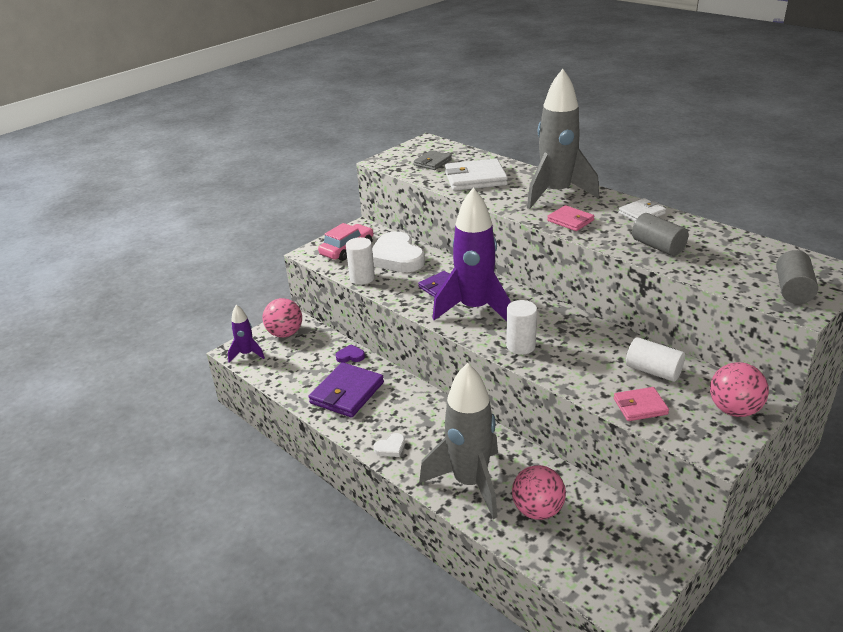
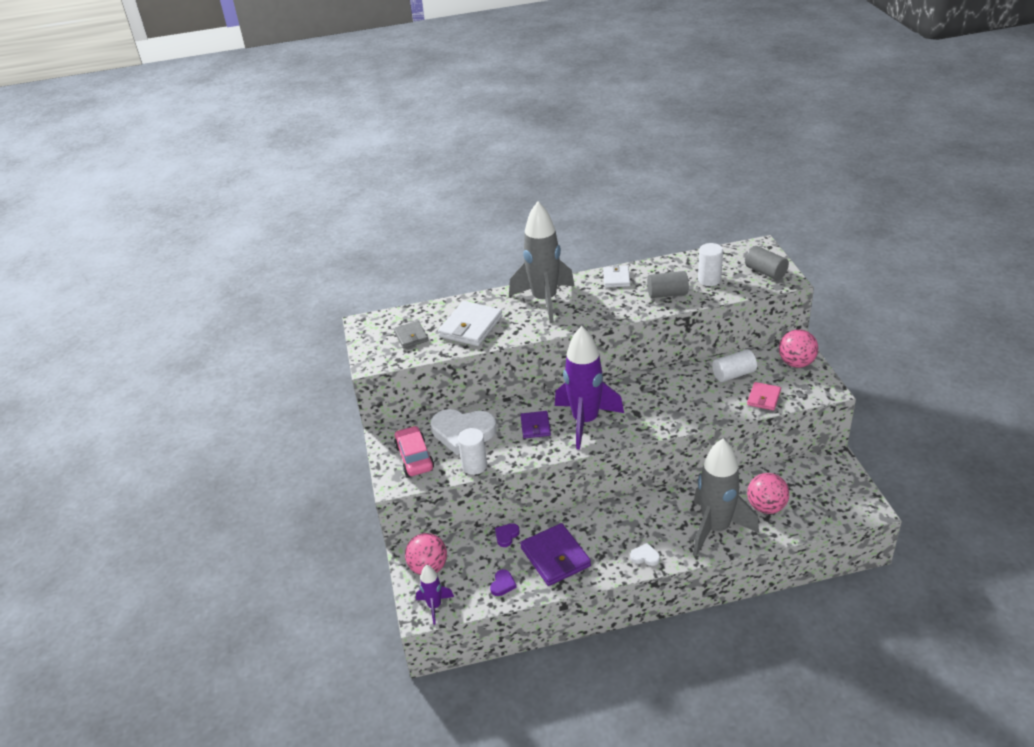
camera: 55 degrees left, 5 degrees up
white heart [374,433,405,457] -> white heart turned 75 degrees counterclockwise [630,543,660,566]
white cylinder [506,300,537,355] -> white cylinder moved to [698,243,723,286]
pink wallet [547,205,594,231] -> none
none -> purple heart [490,569,517,596]

